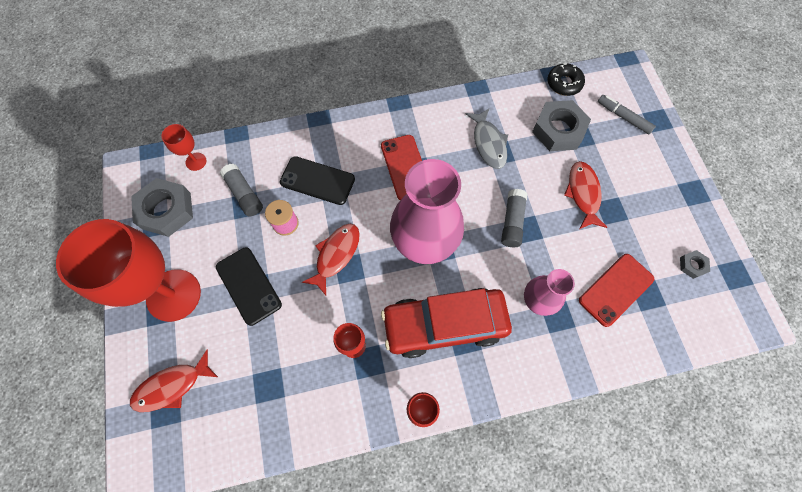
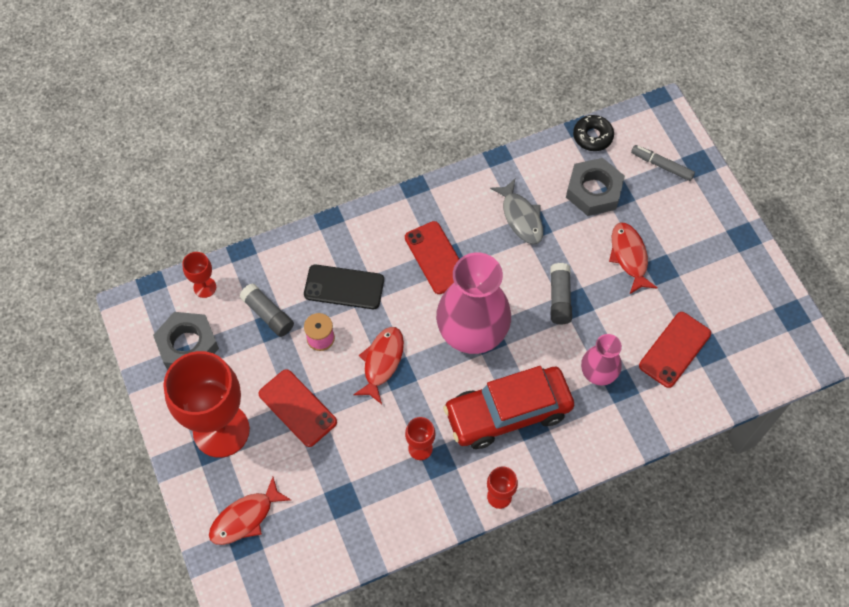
camera: 10 degrees left, 5 degrees down
black phone [216,247,282,326] -> red phone [259,369,337,447]
grey nut [680,250,710,279] -> none

